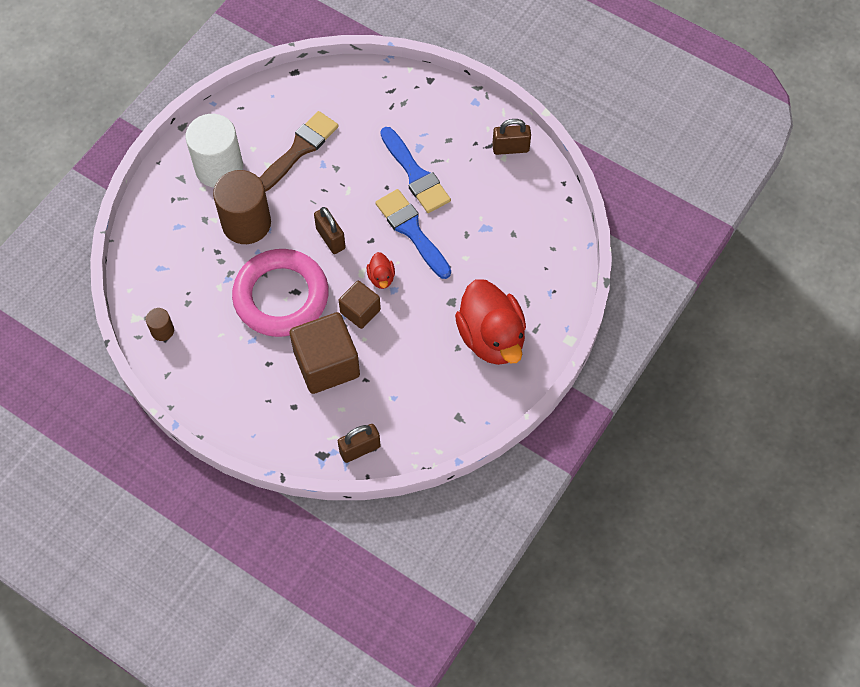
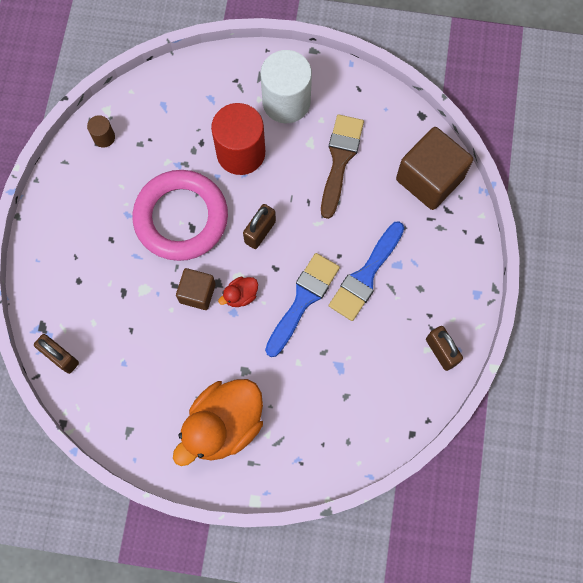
camera: 65 degrees right, 10 degrees up
brown cylinder [213,170,271,244] -> red cylinder [211,103,265,175]
brown brush [260,111,339,192] -> brown brush turned 90 degrees counterclockwise [321,114,364,219]
brown cube [290,312,360,394] -> brown cube moved to [396,127,473,210]
red duck [455,279,526,365] -> orange duck [173,379,263,466]

